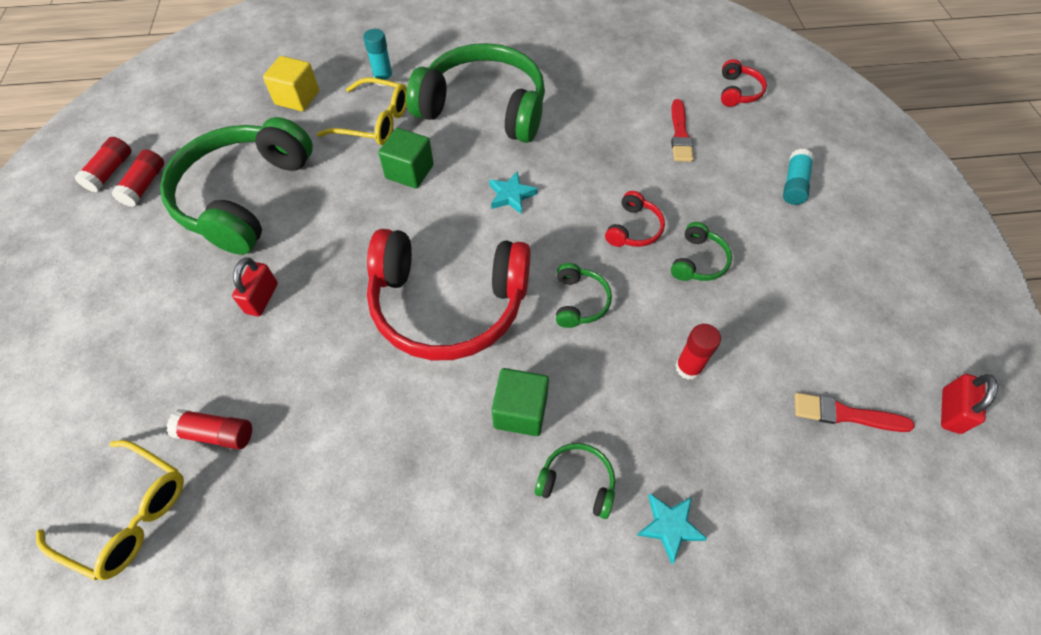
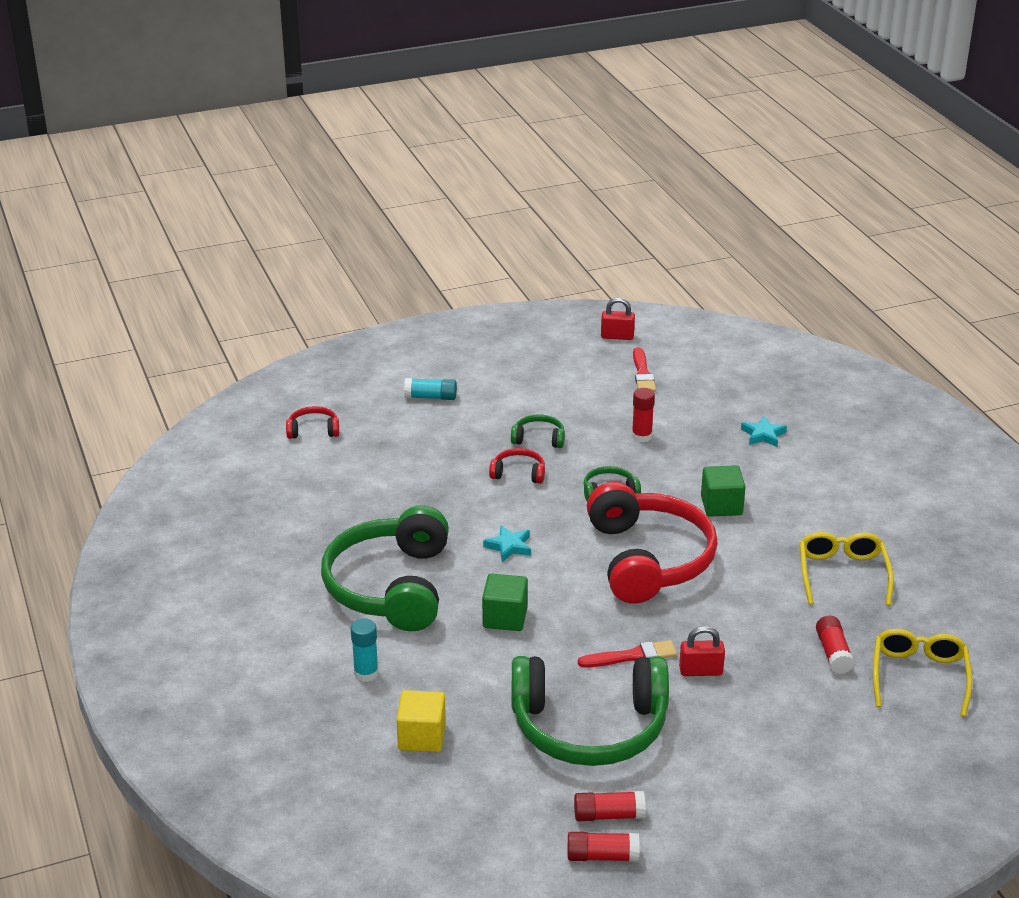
camera: 105 degrees left, 25 degrees down
yellow glasses [317,77,407,145] -> yellow glasses moved to [800,532,894,606]
green headphones [535,443,615,519] -> none
red brush [671,99,694,162] -> red brush moved to [578,640,677,668]

